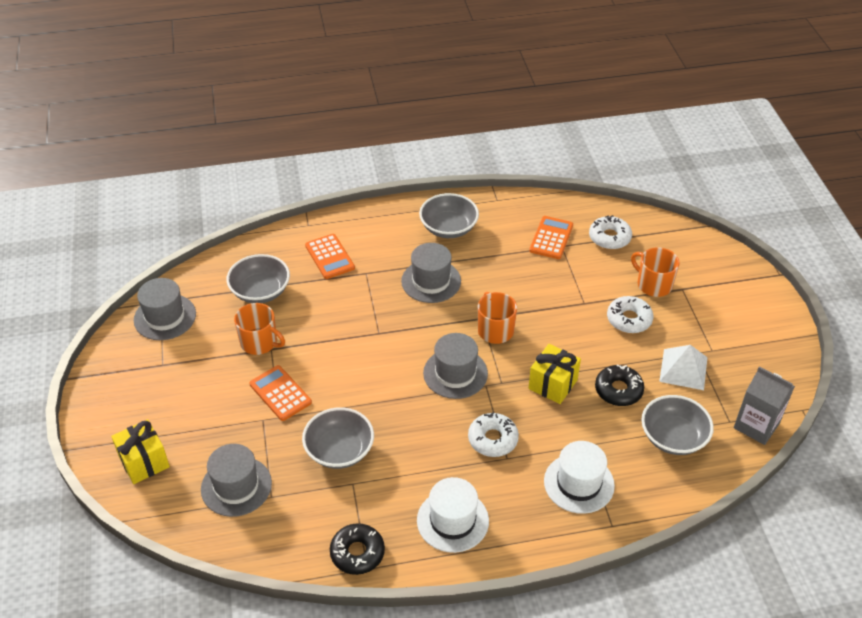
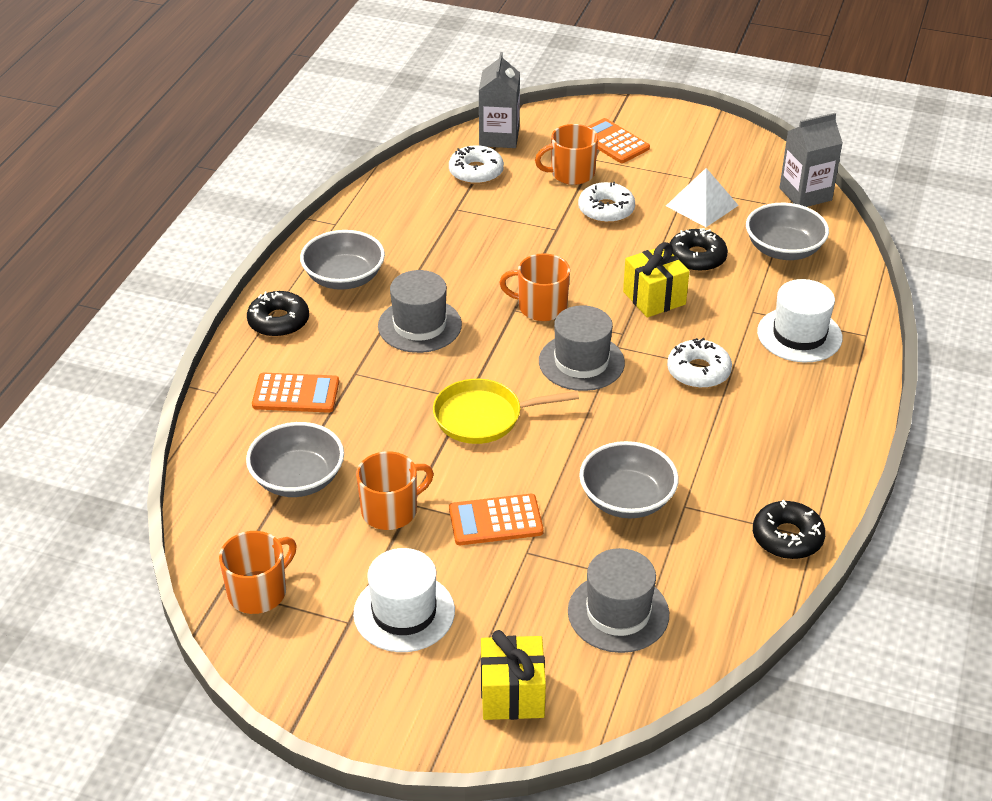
camera: 60 degrees left, 5 degrees down
grey hat [134,278,196,340] -> orange mug [219,531,297,614]
white hat [417,477,489,553] -> white hat moved to [353,548,455,652]
orange calculator [529,216,573,259] -> orange calculator moved to [588,118,650,163]
none -> black donut [247,291,309,337]
none -> yellow pan [433,379,579,444]
none -> grey carton [479,52,520,148]

